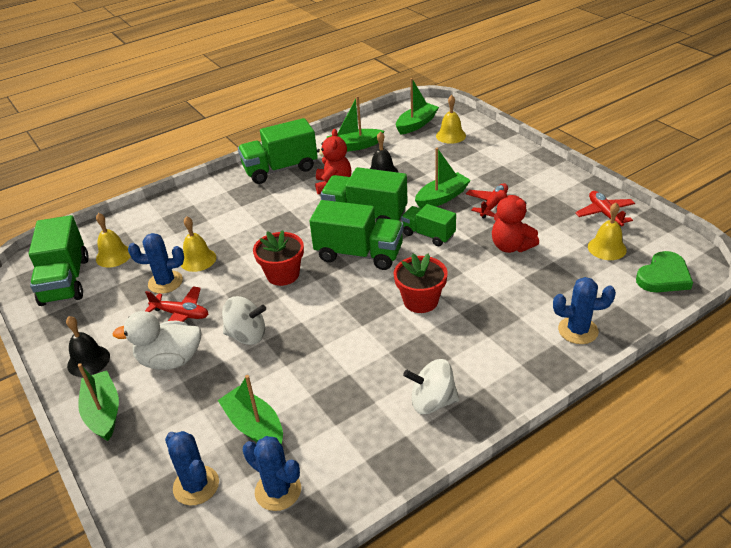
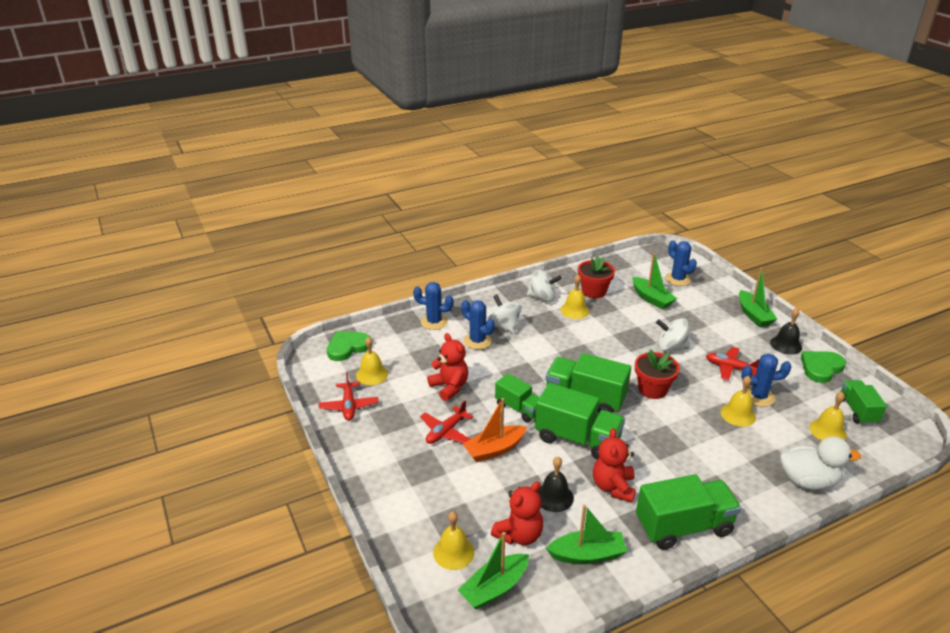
camera: 175 degrees left, 5 degrees down
green truck [29,215,89,306] -> green truck [841,380,887,425], size x0.62
white duck [112,311,201,370] -> white duck moved to [780,437,861,490]
blue cactus [243,436,301,511] -> blue cactus moved to [461,300,495,350]
red flower pot [394,253,448,313] -> red flower pot moved to [578,256,615,298]
green boat [415,148,471,209] -> orange boat [463,398,527,462]
none -> white spinning top [487,294,522,334]
none -> red teddy bear [491,481,543,545]
none -> yellow bell [561,275,589,319]
none -> green heart [801,351,846,383]

